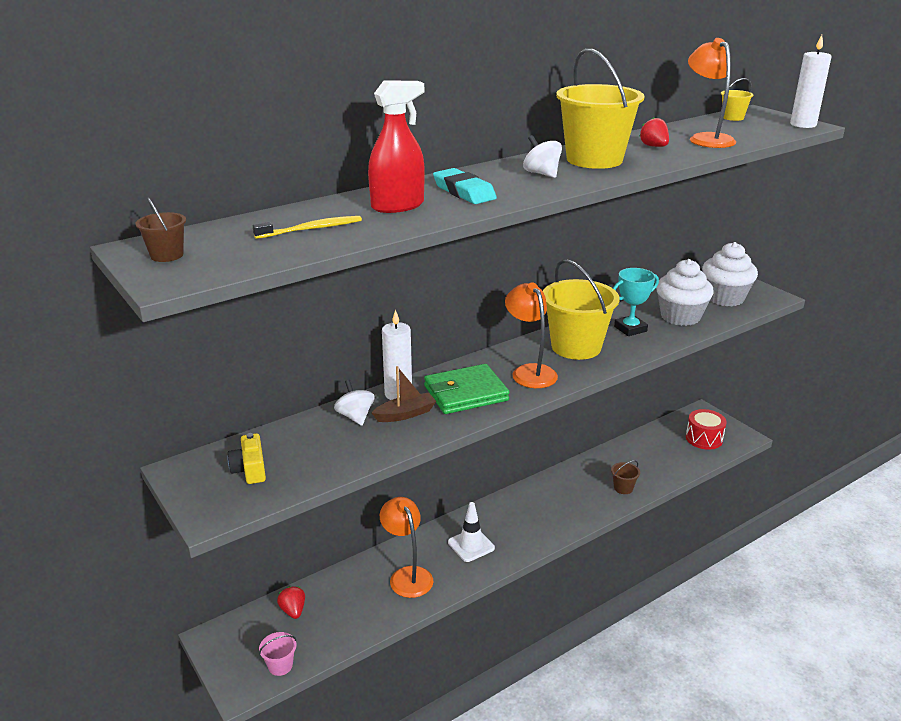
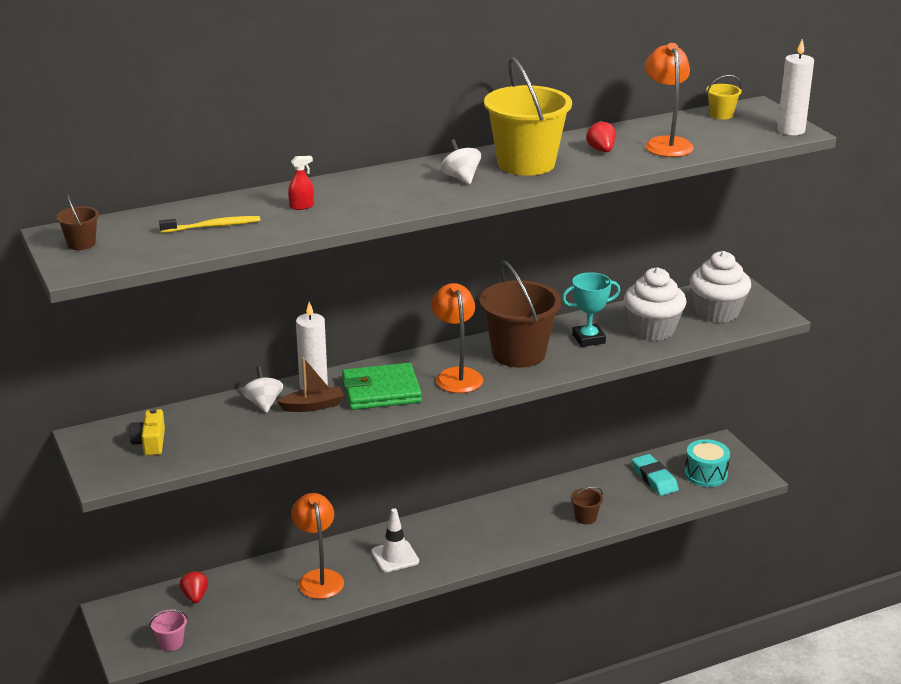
camera: 10 degrees right, 0 degrees up
red spray bottle [368,81,425,213] -> red spray bottle [288,156,314,210], size x0.47
turquoise eraser [433,168,497,204] -> turquoise eraser moved to [632,454,679,496]
yellow bucket [543,259,620,360] -> brown bucket [479,260,561,368]
red drum [686,409,727,450] -> turquoise drum [685,439,730,487]

